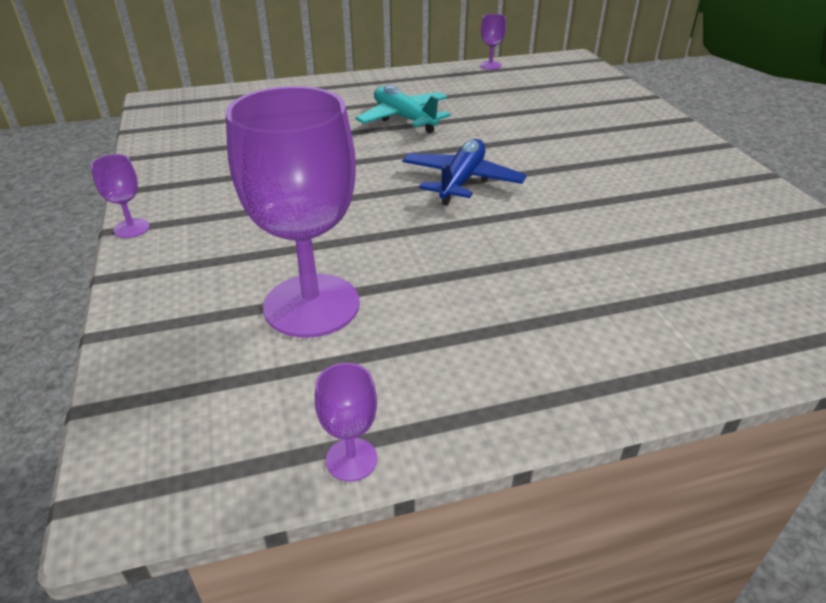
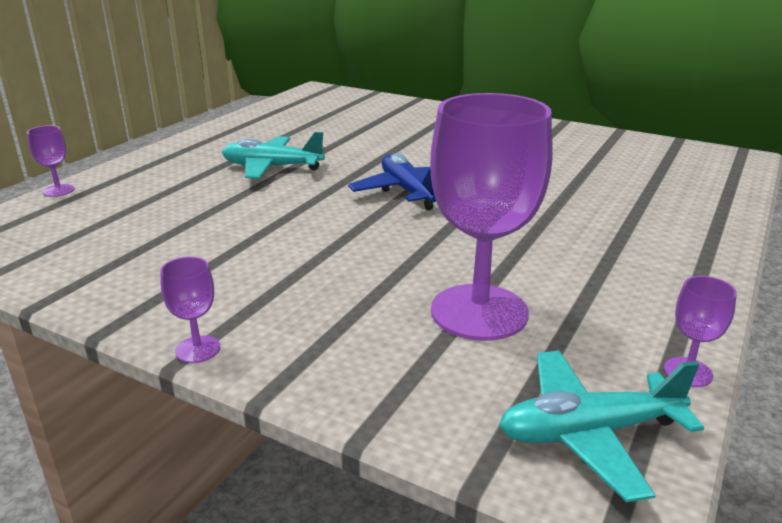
camera: 45 degrees left, 10 degrees down
purple goblet [480,14,506,70] -> purple goblet moved to [27,125,74,197]
none -> turquoise plane [499,351,704,502]

